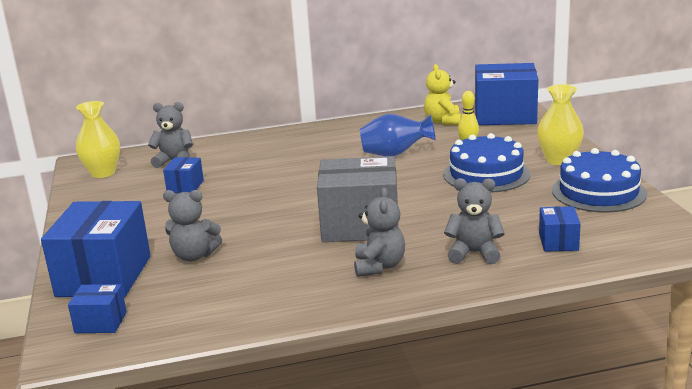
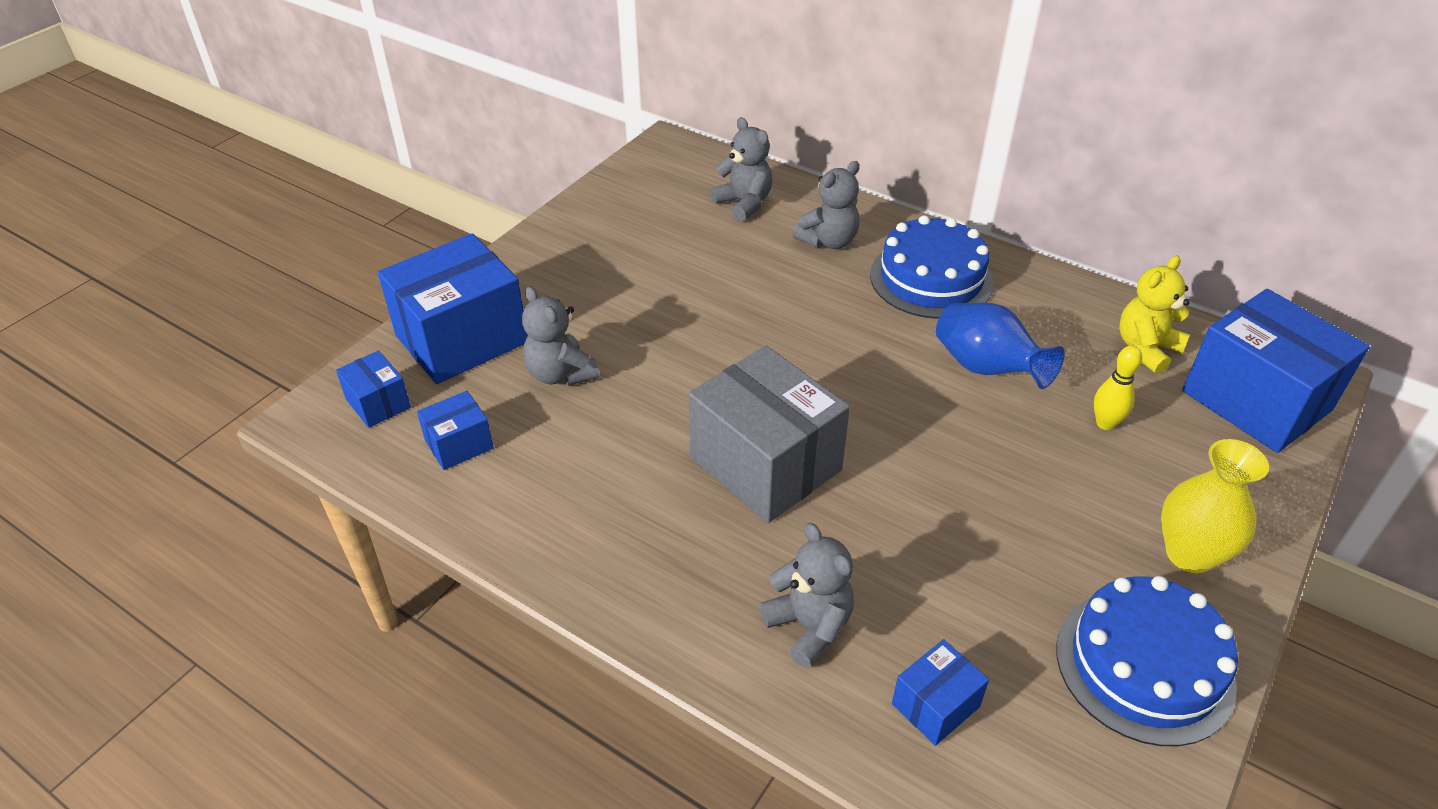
camera: 45 degrees right, 20 degrees up
yellow vase [76,101,120,178] -> none
blue box [163,157,204,193] -> blue box moved to [417,391,494,470]
grey teddy bear [354,187,405,277] -> grey teddy bear moved to [793,161,860,249]
blue cake [443,133,530,193] -> blue cake moved to [870,215,994,319]

